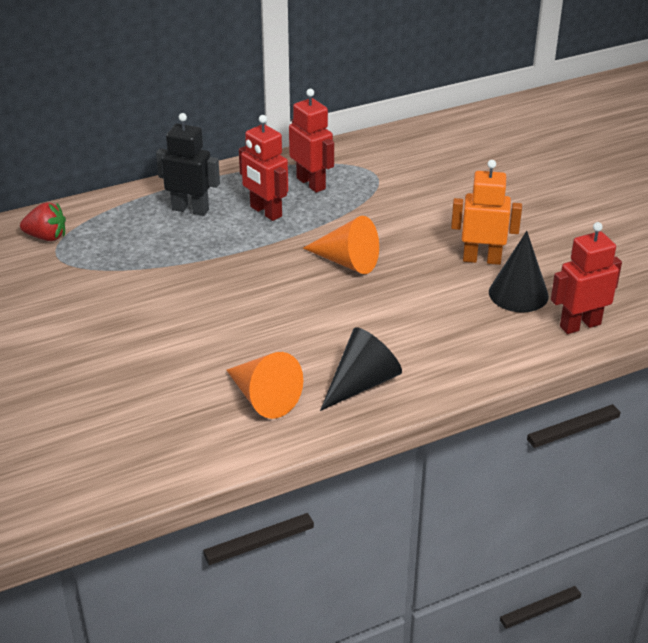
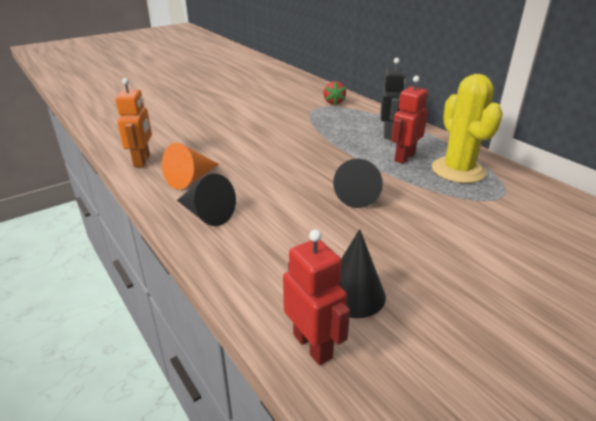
camera: 80 degrees right, 5 degrees down
red robot [289,89,334,193] -> yellow cactus [432,74,503,183]
orange cone [303,216,379,274] -> black cone [333,159,383,208]
orange robot [451,160,522,265] -> orange robot moved to [115,78,152,167]

